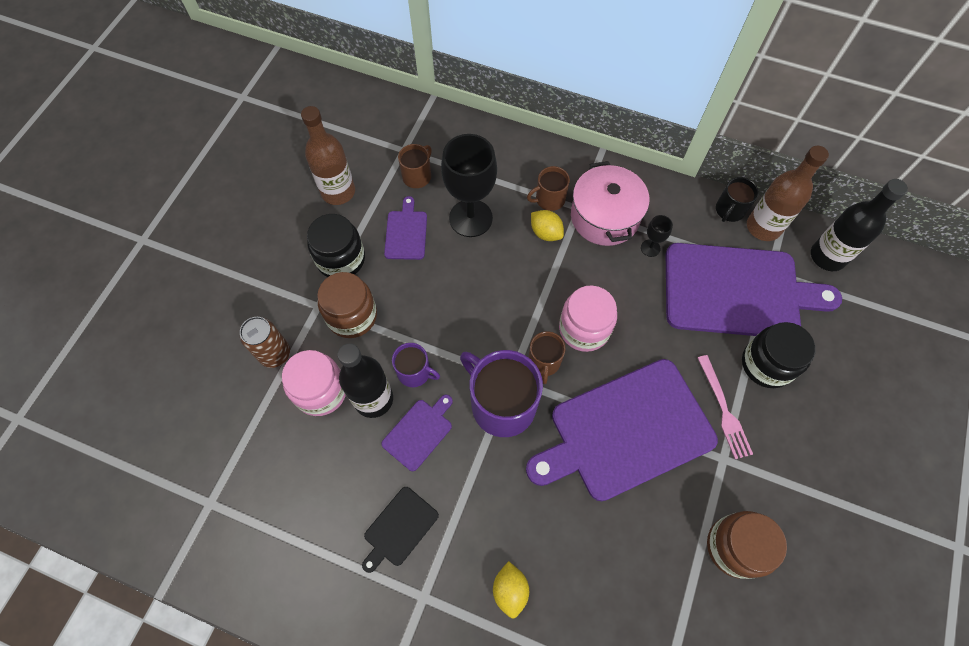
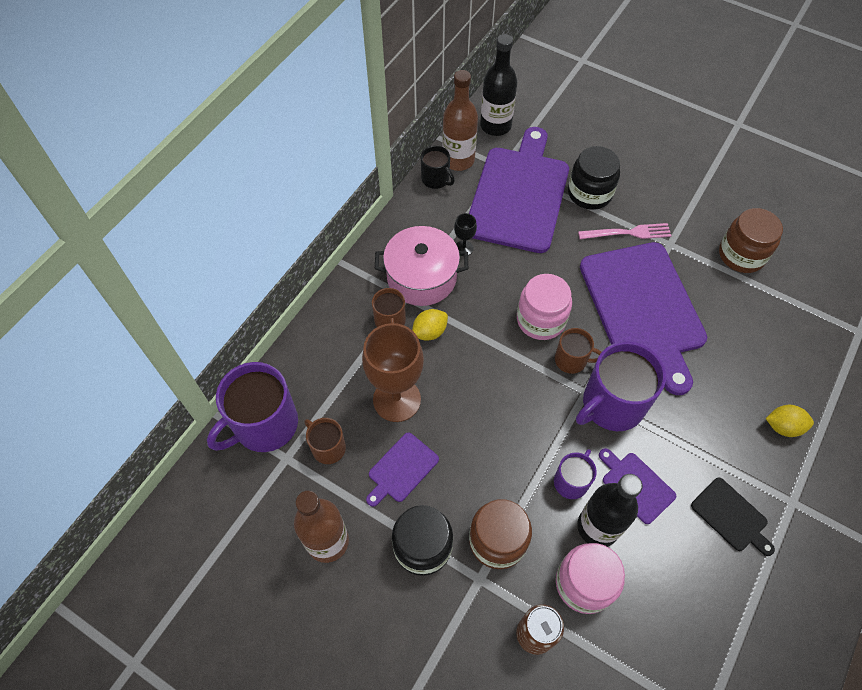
camera: 80 degrees left, 5 degrees down
purple cutting board [384,196,427,260] -> purple cutting board turned 60 degrees counterclockwise [366,432,439,507]
black goblet [441,134,497,237] -> brown goblet [362,323,424,422]
none -> purple mug [207,362,298,452]

